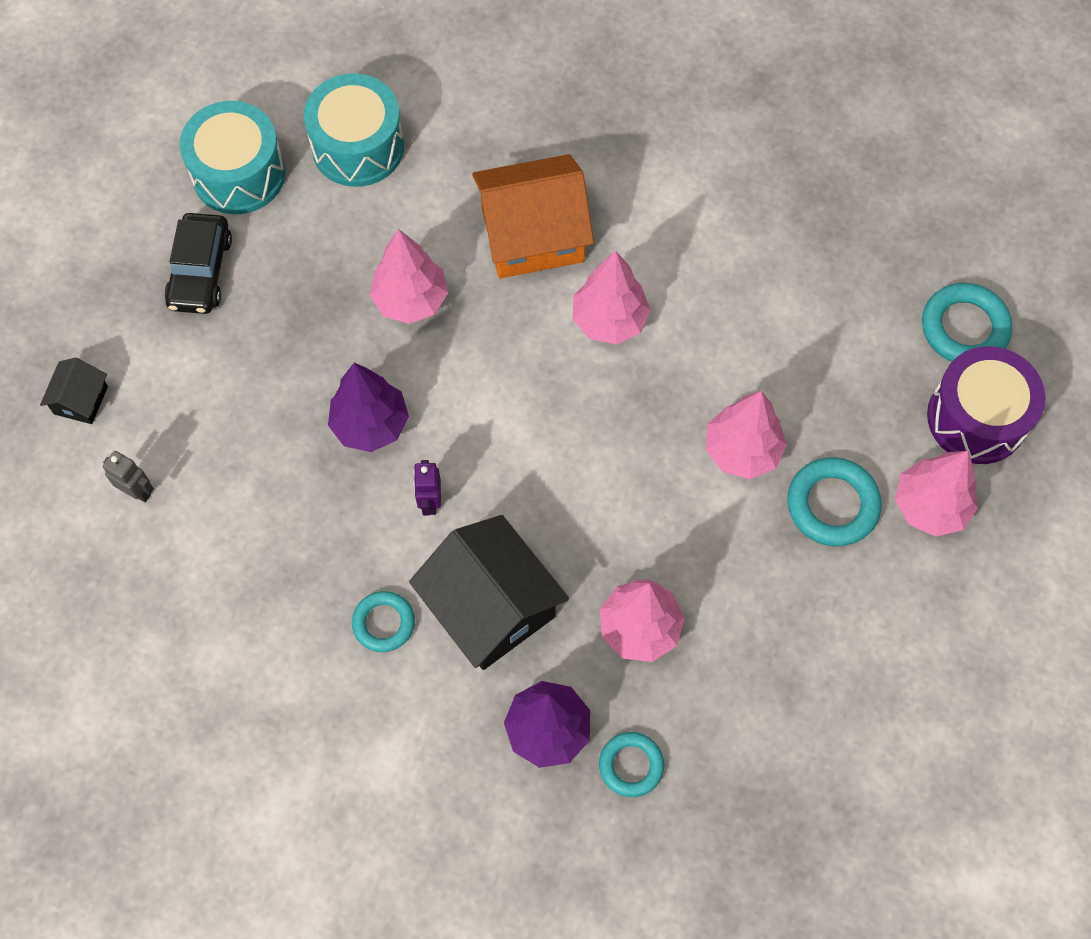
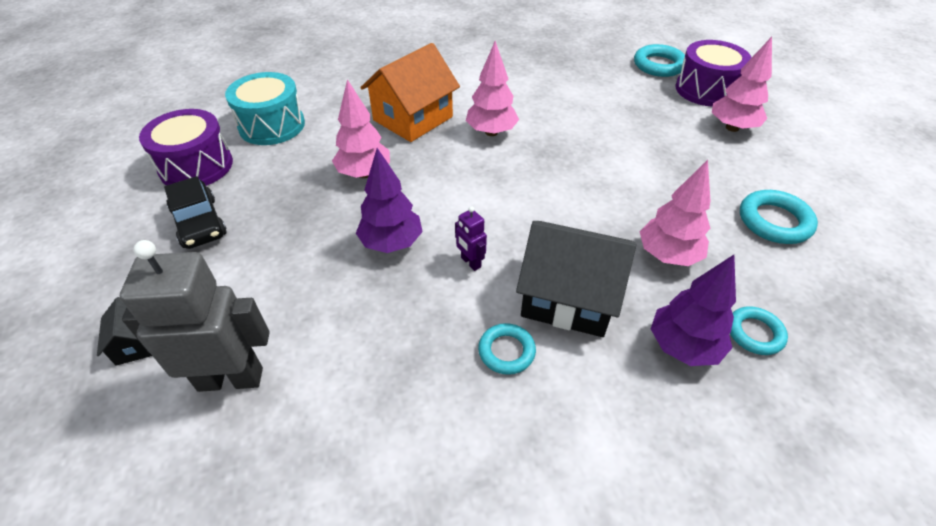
camera: 35 degrees left, 20 degrees down
grey robot [103,451,154,502] -> grey robot [120,240,270,392], size x2.22
turquoise drum [180,101,285,214] -> purple drum [139,109,233,186]
pink tree [706,391,787,479] -> none
turquoise ring [787,457,882,546] -> turquoise ring moved to [740,190,818,244]

